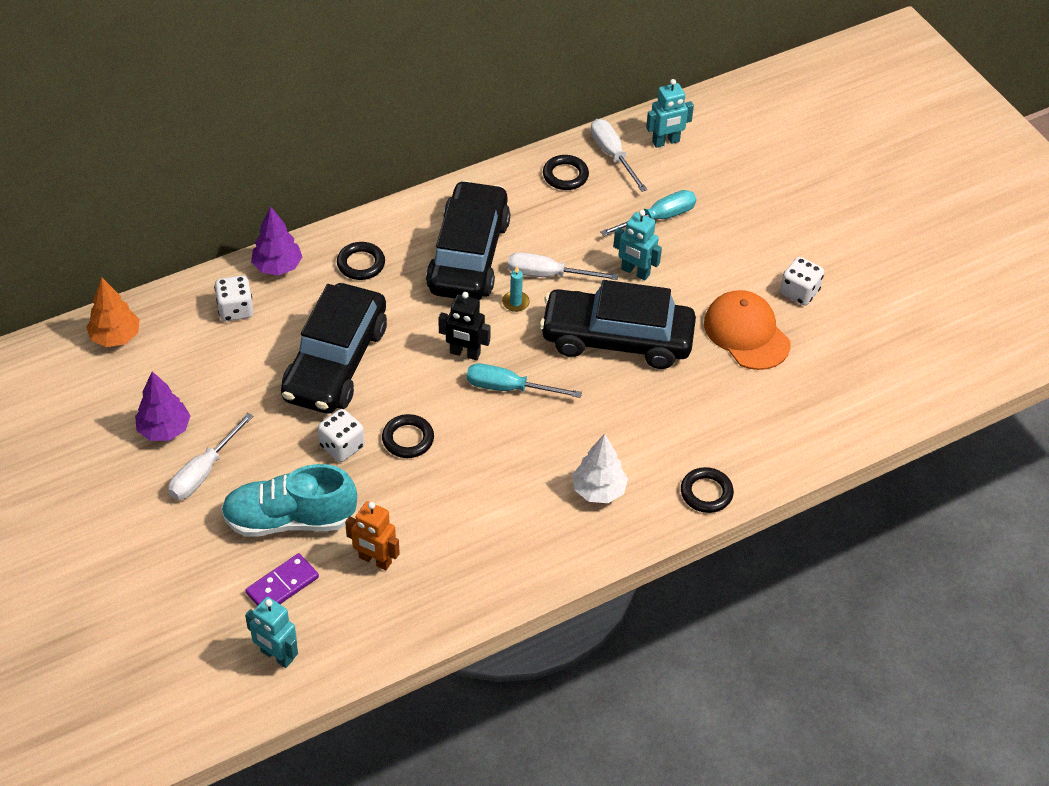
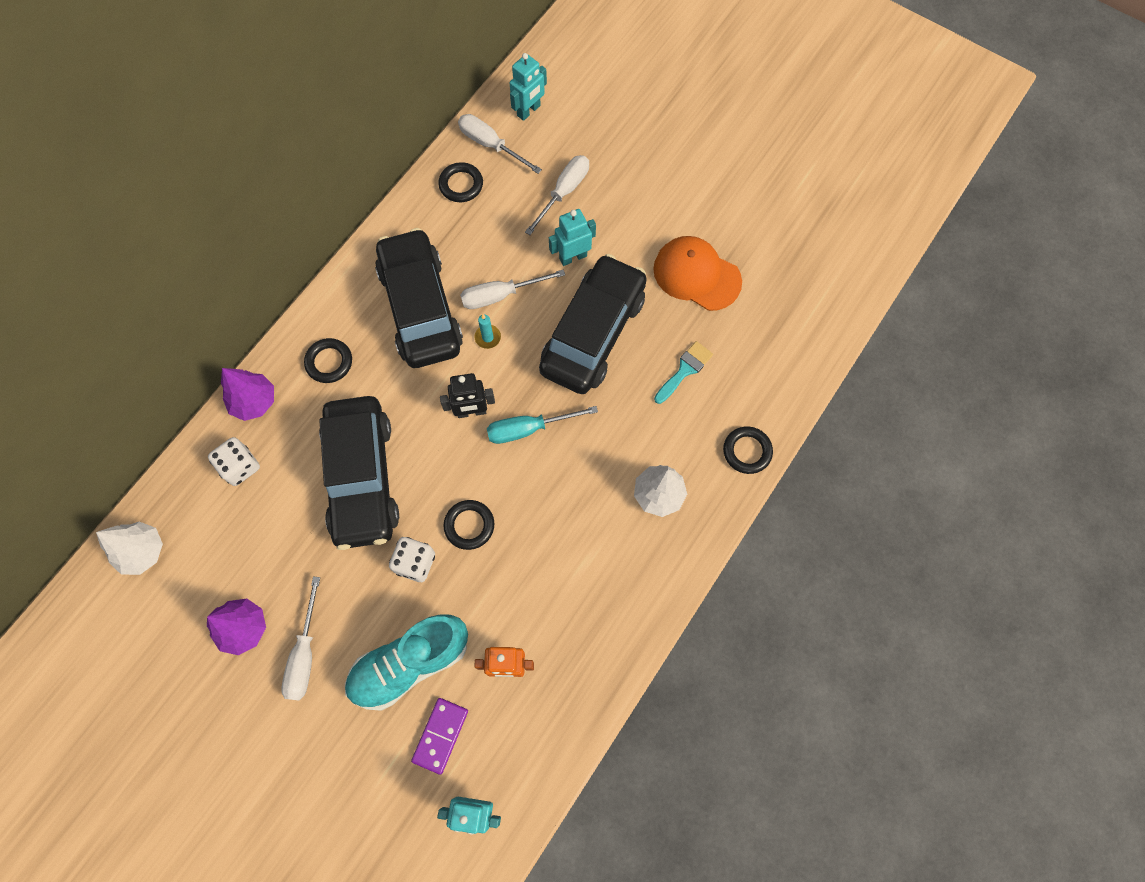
camera: 25 degrees left, 20 degrees up
orange tree [86,278,140,347] -> white tree [96,522,163,575]
black car [539,280,696,369] -> black car turned 135 degrees clockwise [539,254,647,394]
turquoise screwdriver [601,190,696,236] -> white screwdriver [525,155,589,235]
turquoise robot [613,210,662,280] -> turquoise robot turned 150 degrees clockwise [549,209,596,266]
white dice [780,257,824,306] -> none
none -> turquoise brush [654,341,713,404]

